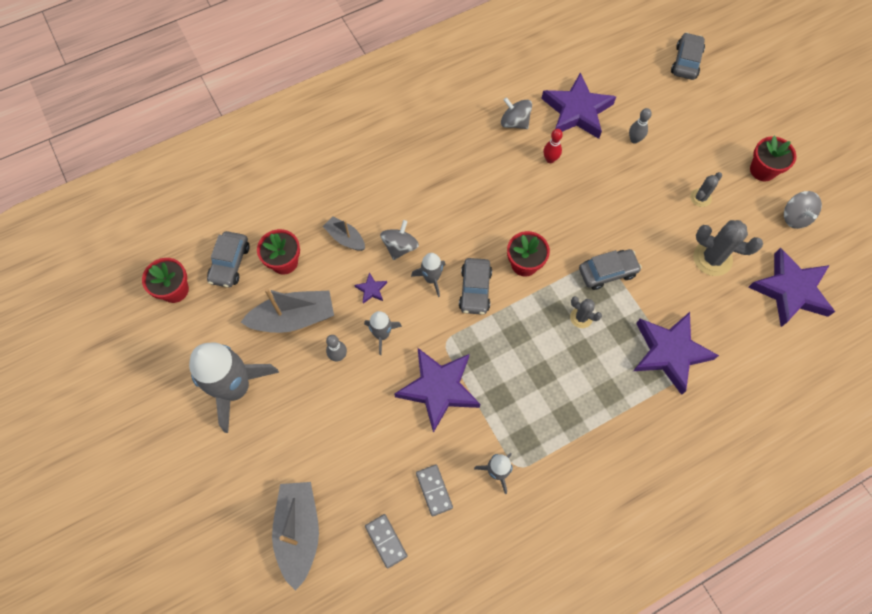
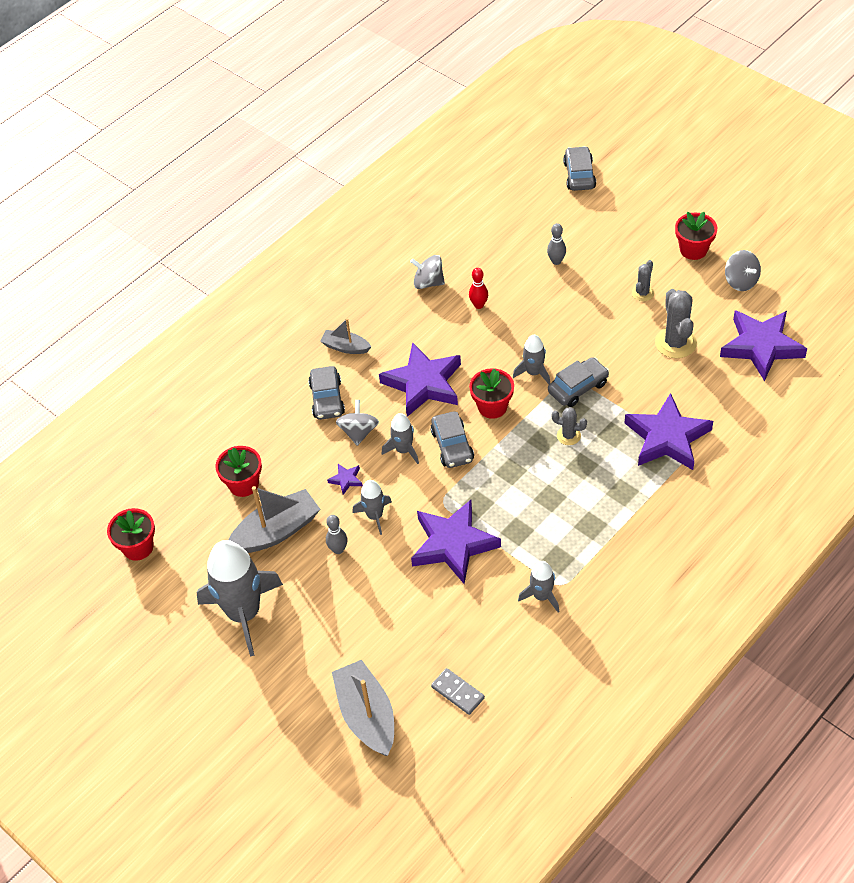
camera: 15 degrees left, 15 degrees down
grey car [207,231,250,288] -> grey car moved to [308,366,345,420]
grey boat [323,216,365,251] -> grey boat moved to [320,318,371,354]
grey domino [416,464,453,517] -> none
purple star [541,72,616,139] -> purple star moved to [379,342,461,417]
grey cactus [693,220,763,276] -> grey cactus turned 75 degrees clockwise [655,289,697,358]
none -> grey rocket [513,335,550,385]

